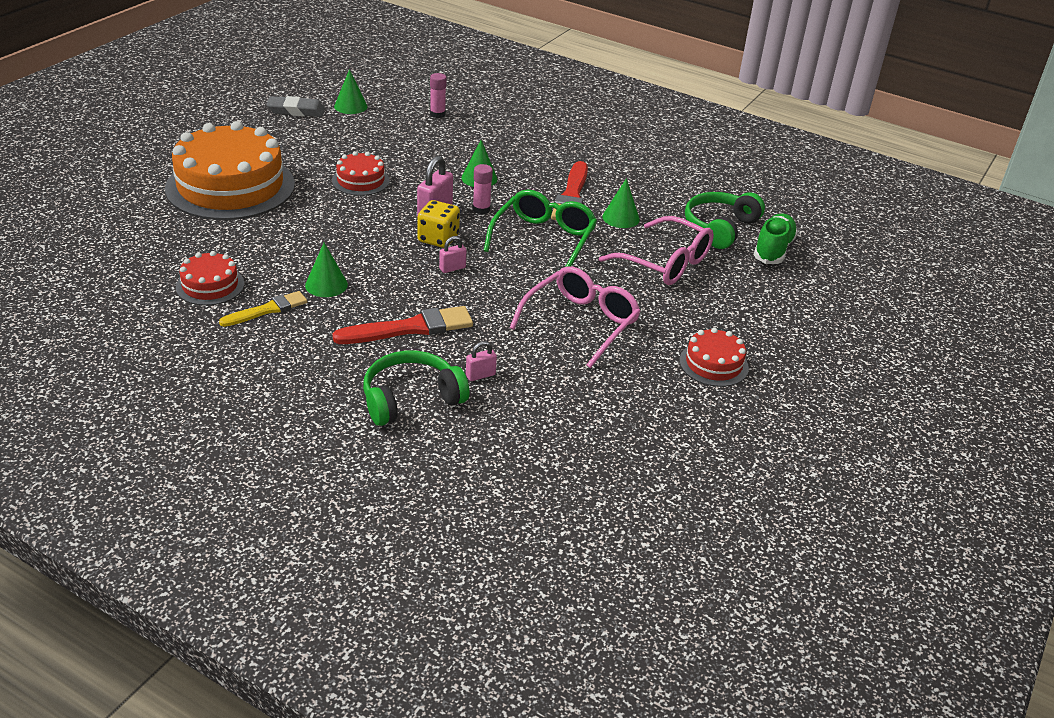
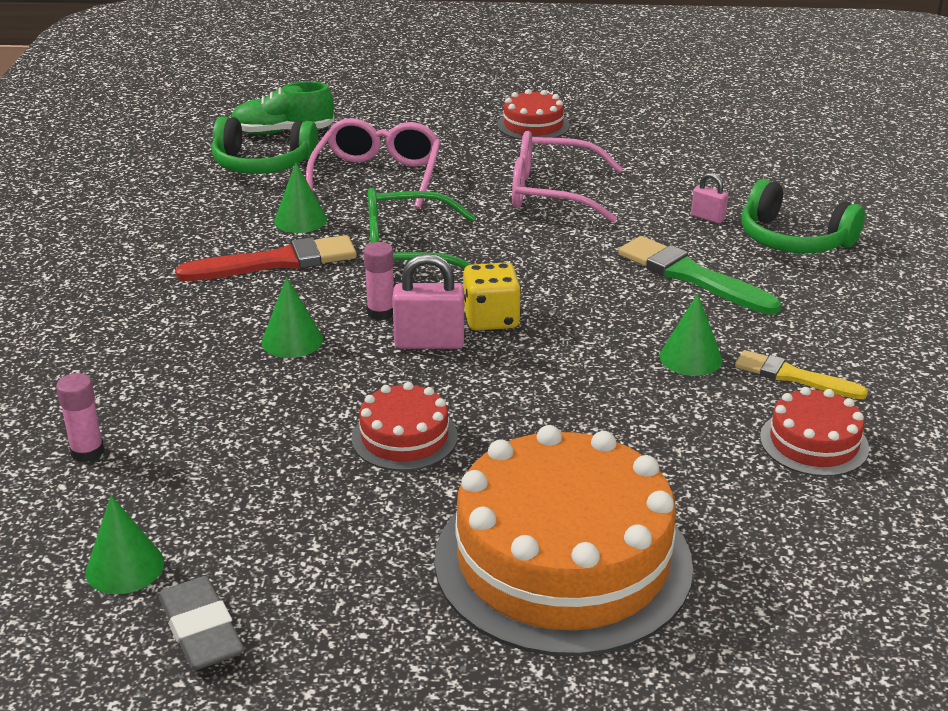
camera: 115 degrees left, 5 degrees down
red brush [332,306,473,344] -> green brush [618,236,781,315]
pink padlock [439,236,466,273] -> none

